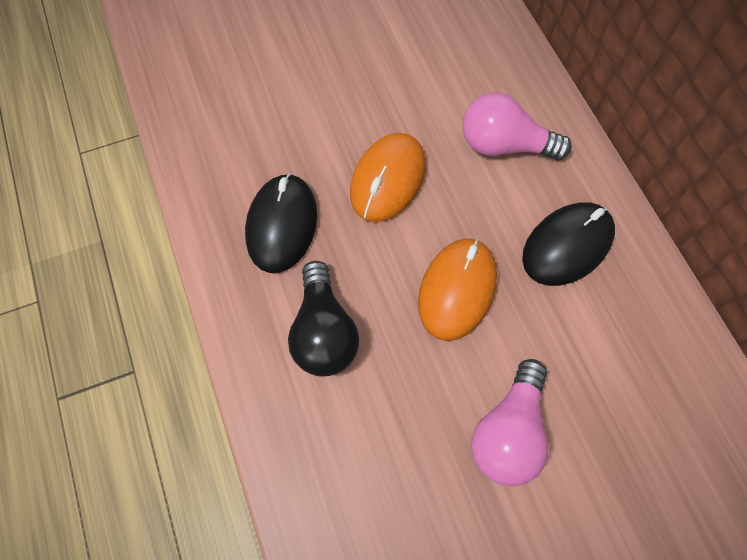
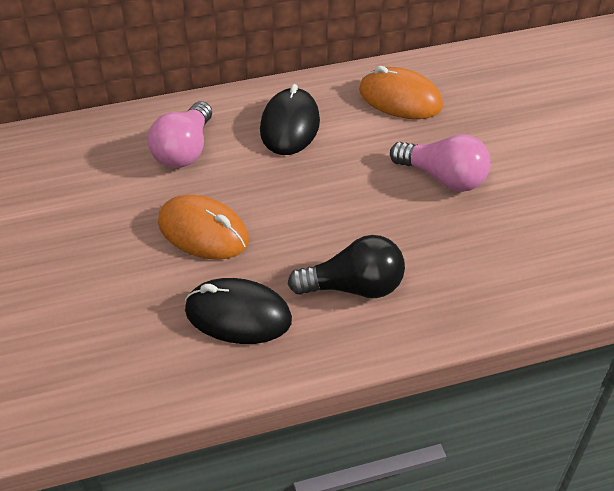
camera: 85 degrees left, 20 degrees down
orange mouse [418,238,497,341] -> orange mouse moved to [359,66,443,119]
black mouse [522,203,615,286] -> black mouse turned 45 degrees clockwise [260,84,320,155]

